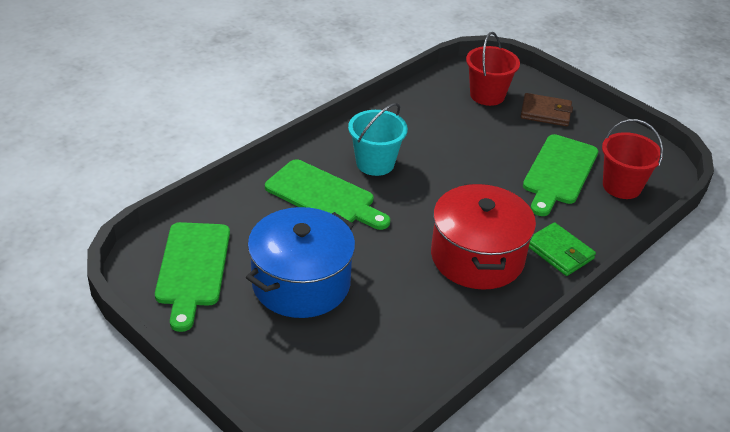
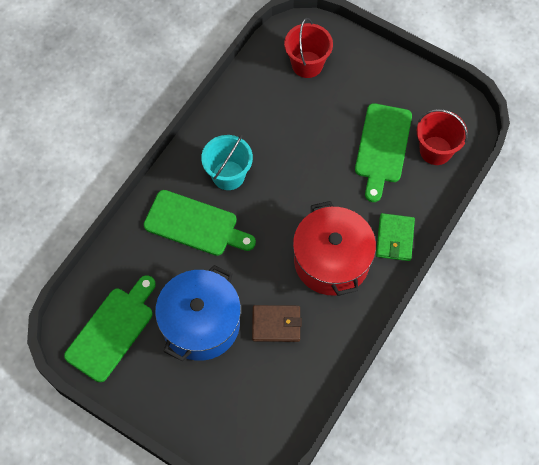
camera: 10 degrees left, 25 degrees up
green cutting board [155,222,230,332] -> green cutting board turned 135 degrees counterclockwise [64,275,156,382]
brown wallet [520,93,573,126] -> brown wallet moved to [252,305,302,342]
green wallet [529,222,596,276] -> green wallet turned 60 degrees clockwise [376,213,415,261]

